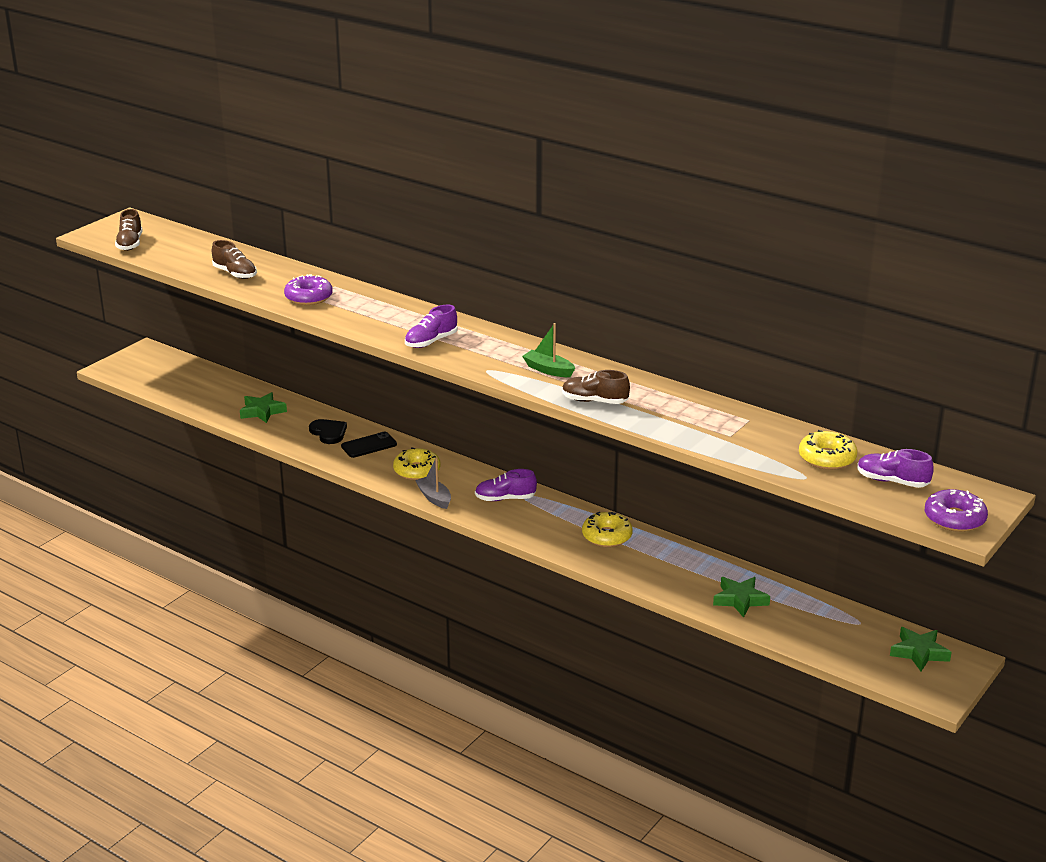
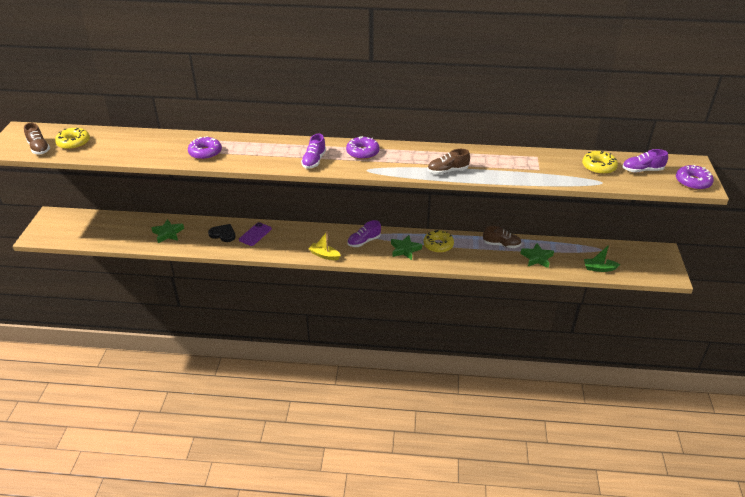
camera: 30 degrees left, 10 degrees up
brown shoe [212,240,257,279] -> brown shoe moved to [483,226,522,248]
black phone [341,432,397,458] -> purple phone [239,222,272,246]
yellow donut [393,447,440,480] -> yellow donut moved to [55,128,90,150]
grey boat [415,457,451,509] -> yellow boat [308,231,341,260]
green boat [522,323,575,377] -> green boat moved to [584,244,620,272]
green star [890,627,952,671] -> green star moved to [391,235,422,260]
none -> purple donut [346,136,379,160]

